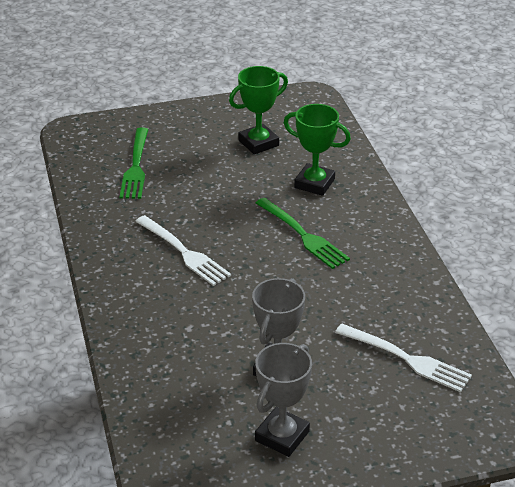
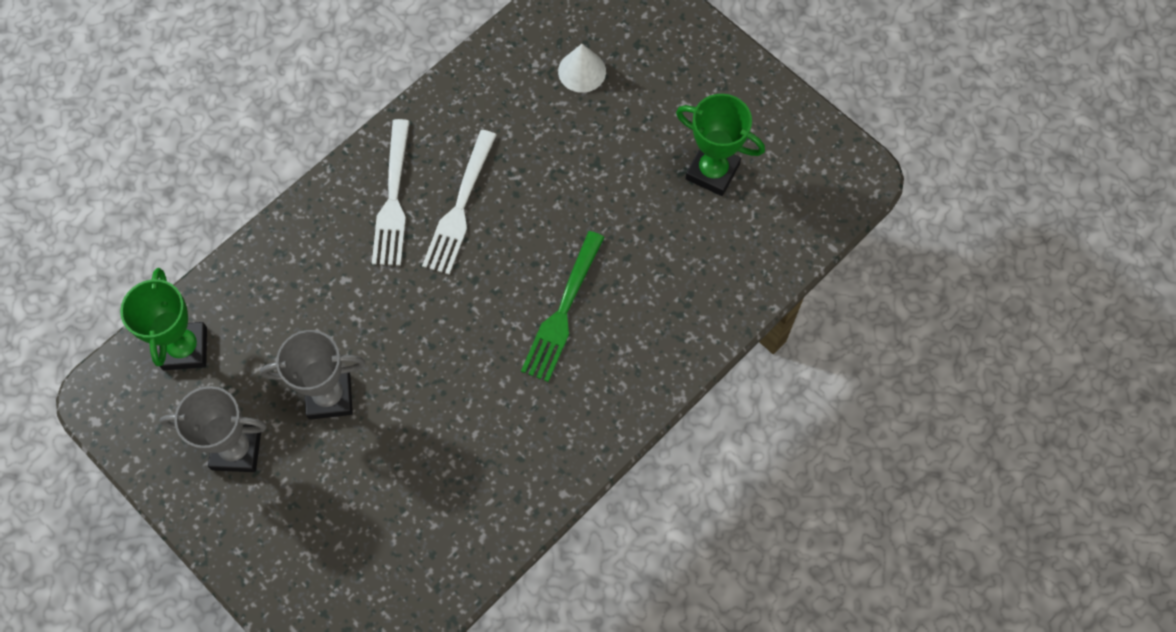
camera: 60 degrees right, 30 degrees up
green fork [120,127,148,199] -> white cone [558,44,606,93]
green trophy [283,104,351,196] -> green trophy moved to [120,268,207,370]
white fork [335,324,472,392] -> white fork moved to [372,119,410,266]

